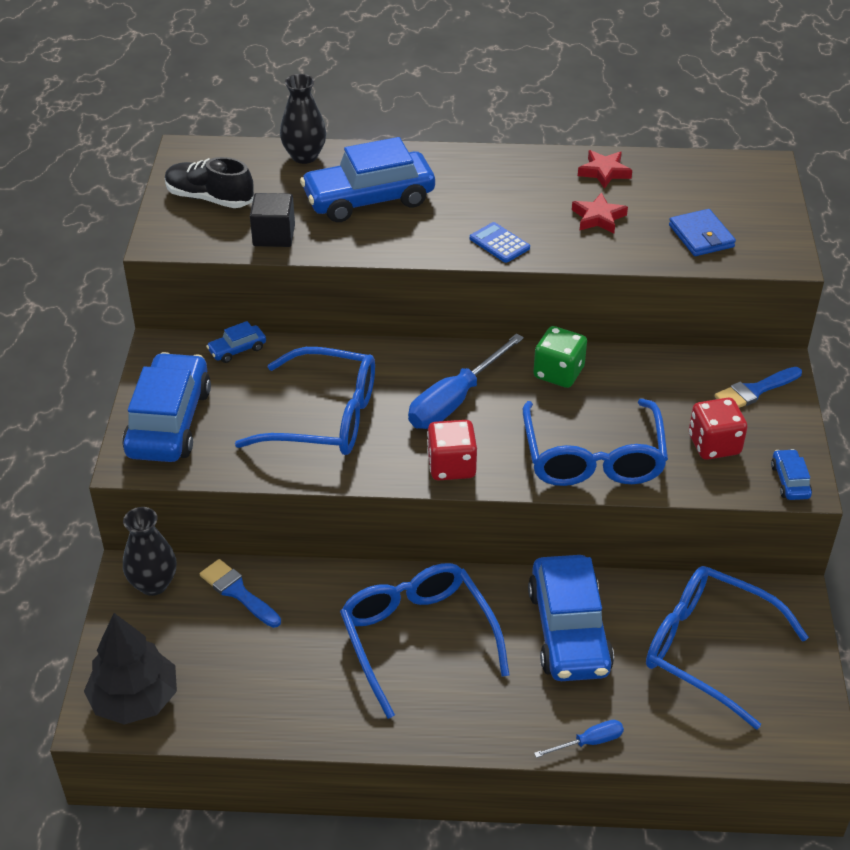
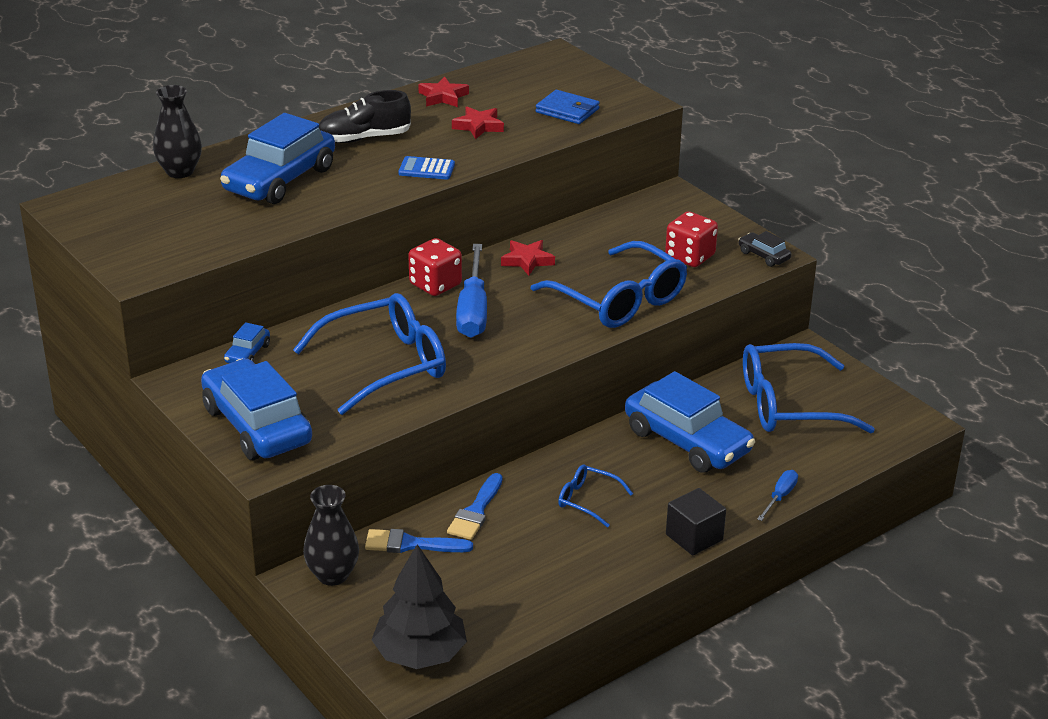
camera: 40 degrees left, 10 degrees down
black shoe [165,157,254,208] -> black shoe moved to [319,90,411,143]
black cube [250,193,295,247] -> black cube moved to [666,488,726,555]
blue glasses [340,563,510,719] -> blue glasses [558,464,633,528], size x0.48
red dice [427,420,477,481] -> red dice moved to [408,238,462,296]
green dice [533,326,587,388] -> red star [501,240,555,275]
blue brush [715,367,802,408] -> blue brush moved to [447,473,503,540]
blue car [771,449,812,500] -> black car [738,231,791,267]

